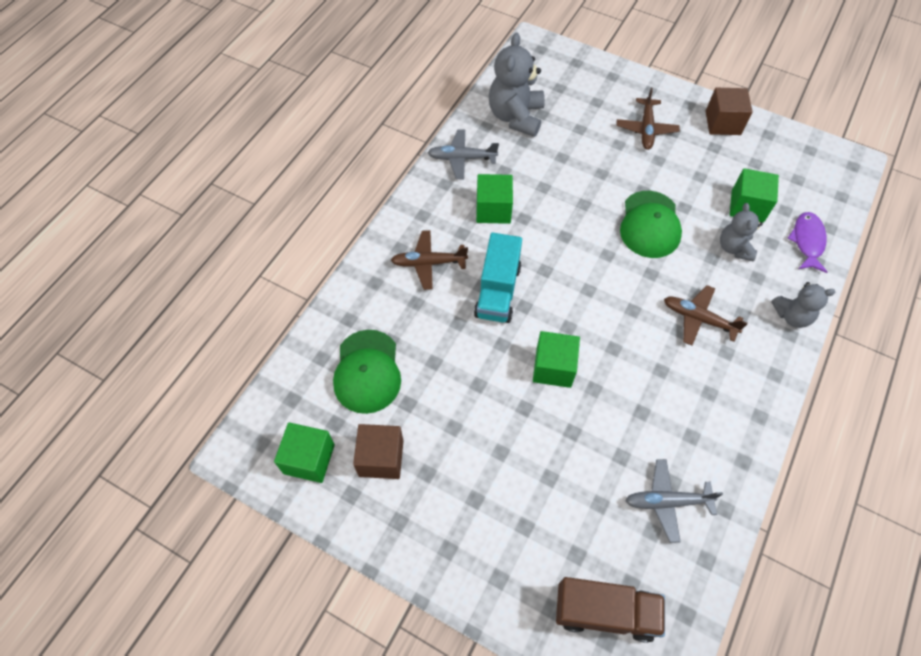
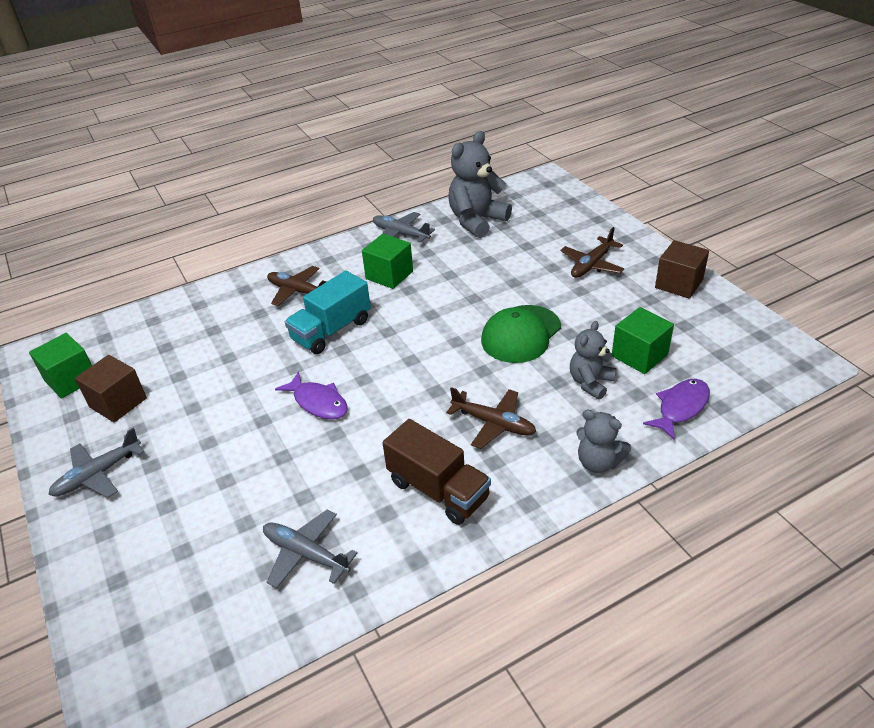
camera: 35 degrees right, 20 degrees down
green cap [333,330,401,414] -> none
green cube [533,331,580,388] -> purple fish [275,371,348,419]
brown truck [556,577,665,643] -> brown truck moved to [383,419,491,525]
brown plane [664,285,748,346] -> brown plane turned 150 degrees clockwise [446,387,536,449]
none -> grey plane [48,428,144,498]

